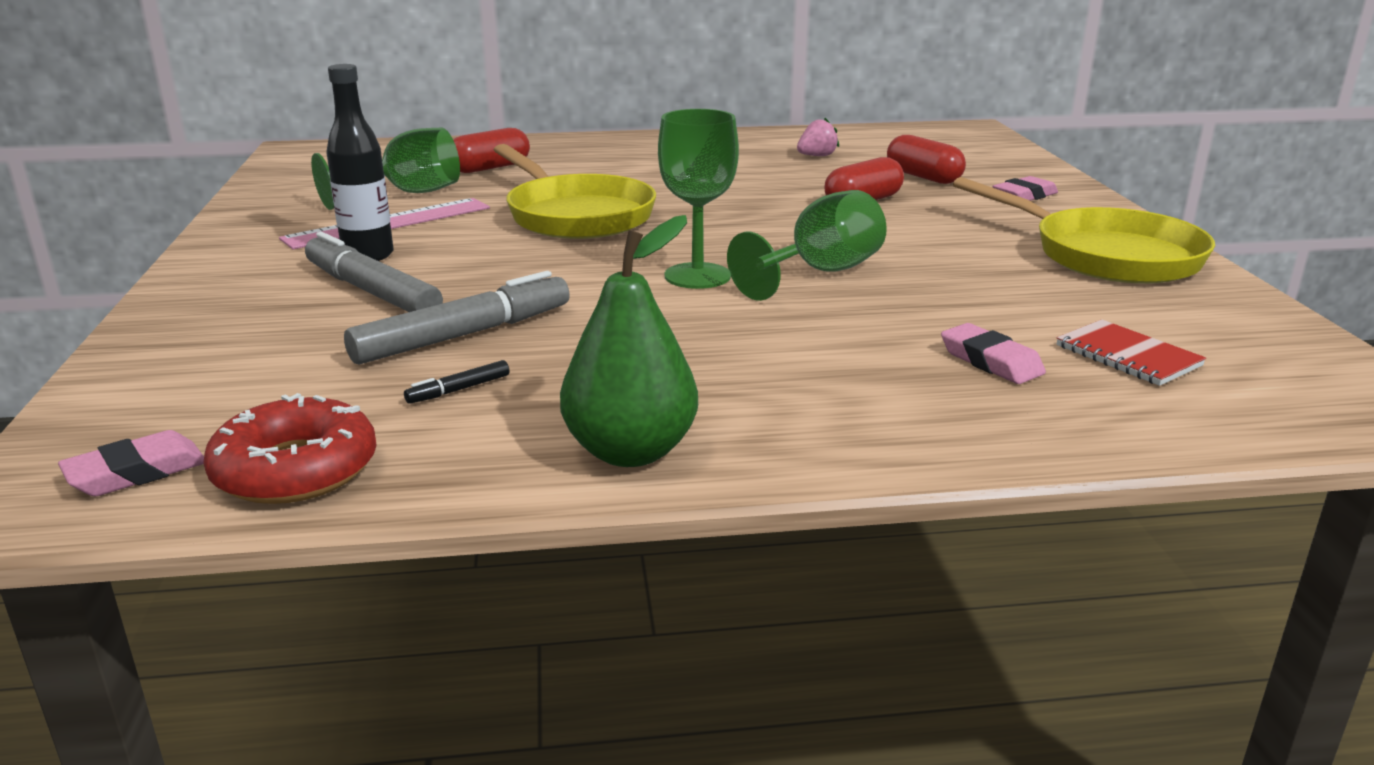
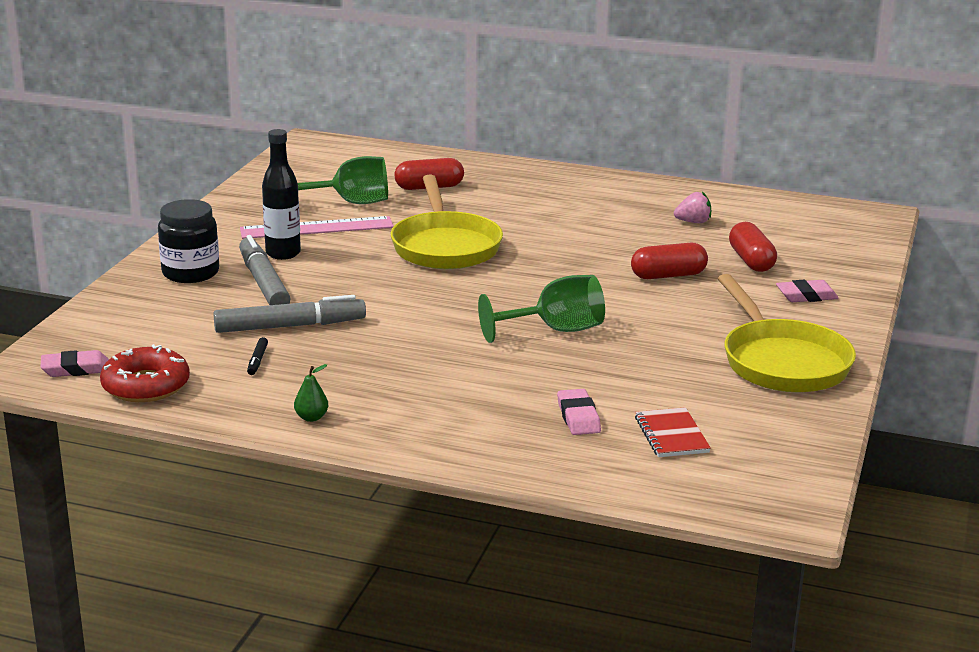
camera: 25 degrees right, 0 degrees up
black marker [404,360,510,404] -> black marker turned 75 degrees counterclockwise [247,337,268,375]
green pear [560,215,698,467] -> green pear [294,364,328,422], size x0.44
green goblet [658,109,739,289] -> none
none -> black jar [158,199,219,283]

